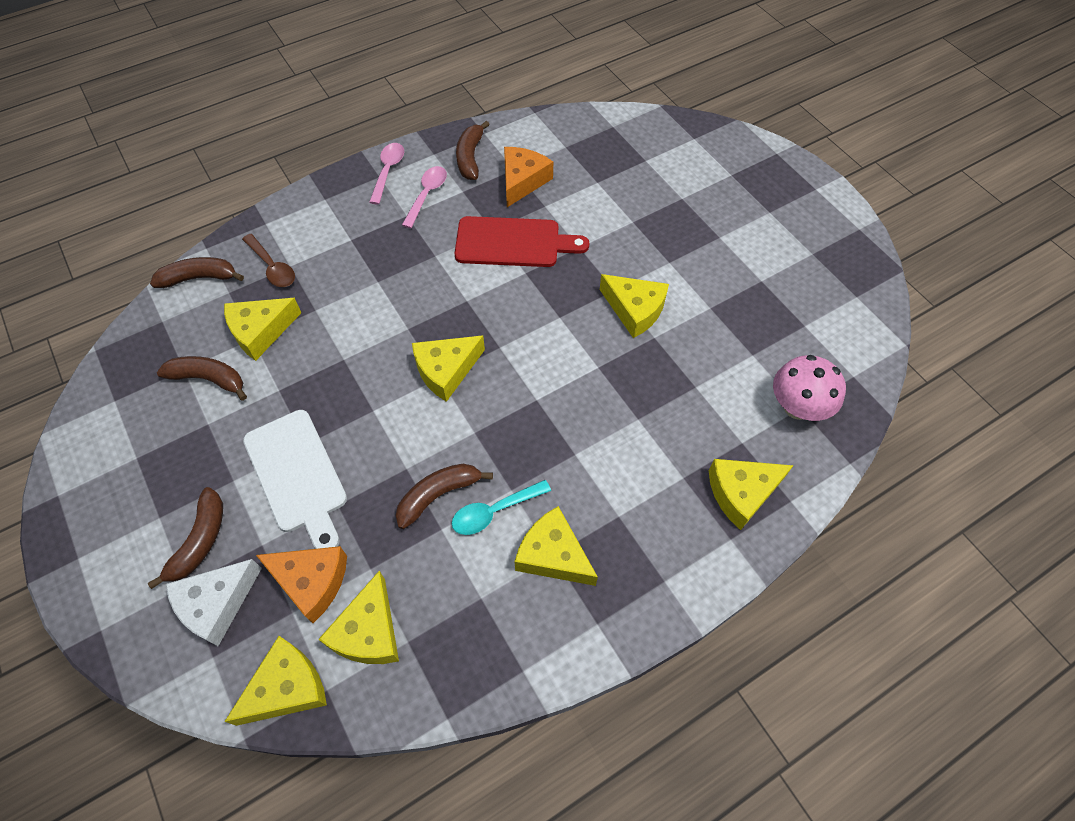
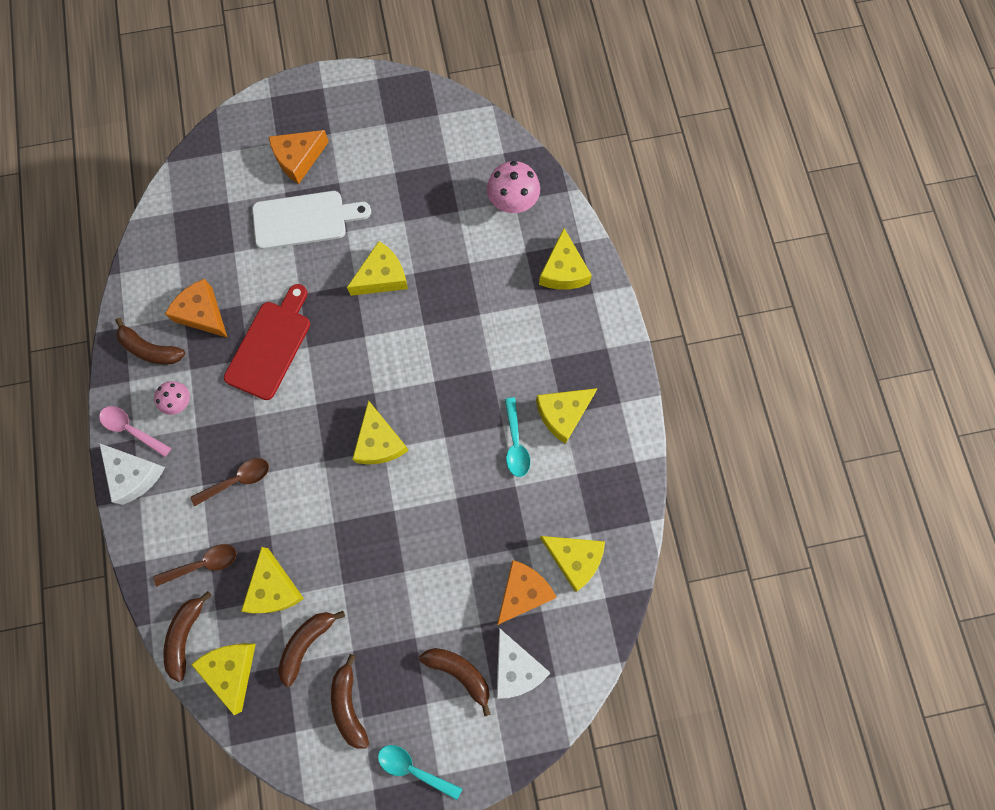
camera: 70 degrees left, 15 degrees up
yellow cheese [224,636,327,726] -> yellow cheese moved to [191,643,256,715]
white cutting board [243,410,347,549] -> white cutting board moved to [252,191,371,250]
brown banana [396,464,493,529] -> brown banana moved to [331,654,369,749]
pink spoon [402,166,447,228] -> pink mushroom [154,381,190,415]
none -> white cheese [99,443,165,505]
none -> brown spoon [191,458,269,506]
none -> orange cheese [269,130,329,184]
none -> turquoise spoon [378,745,462,800]

